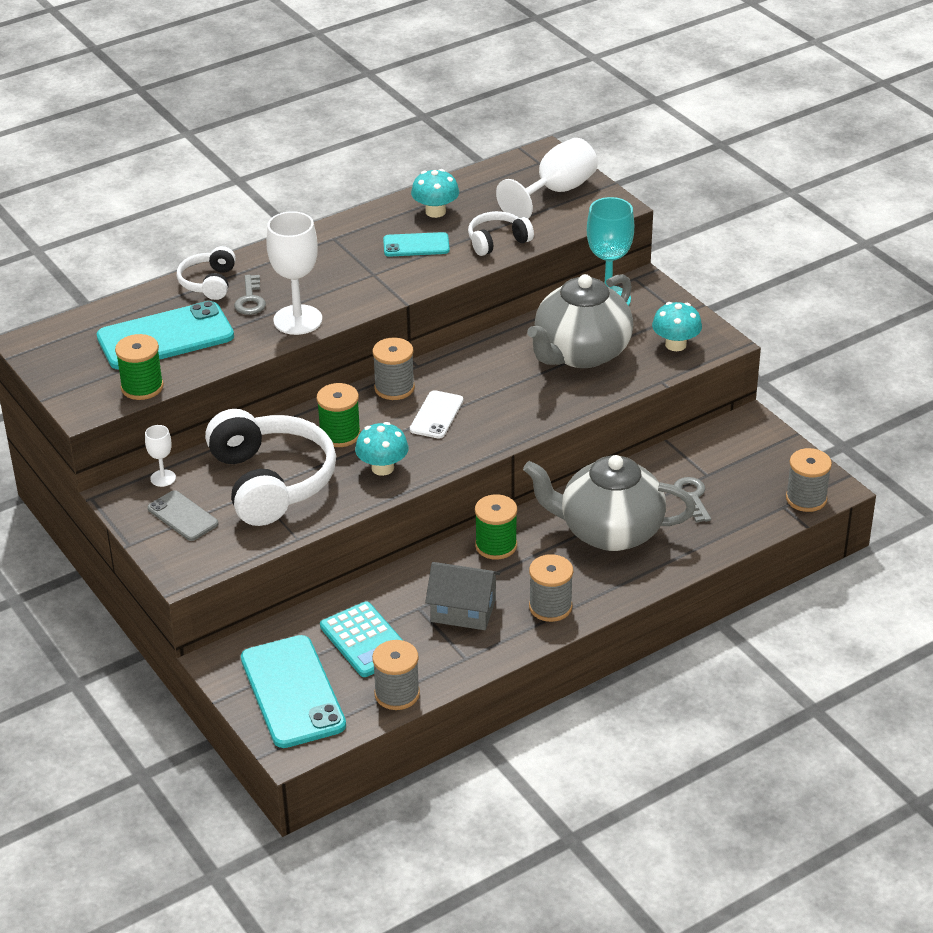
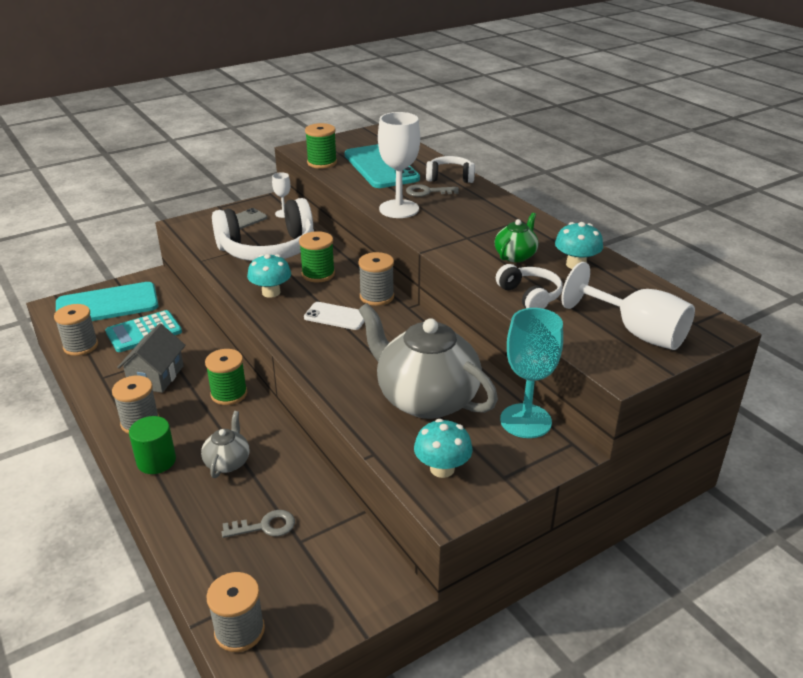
camera: 90 degrees right, 5 degrees down
turquoise phone [383,232,450,257] -> green teapot [495,213,538,262]
grey teapot [523,455,696,551] -> grey teapot [201,411,249,478], size x0.47
none -> green cylinder [129,416,176,474]

